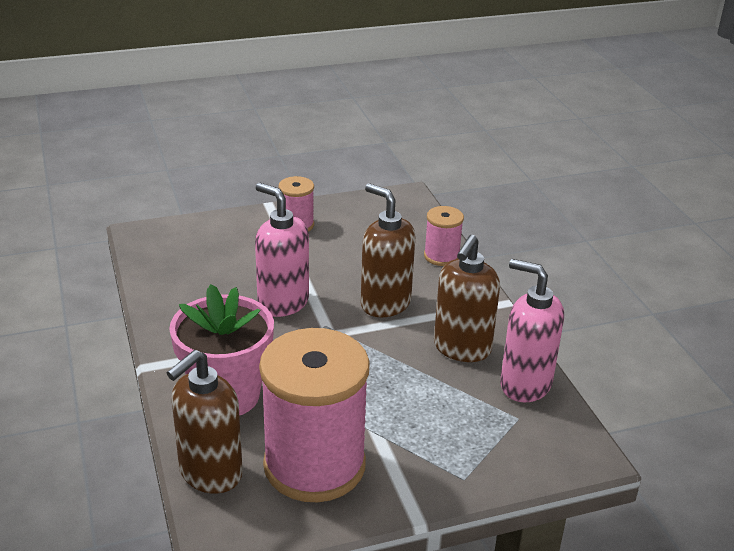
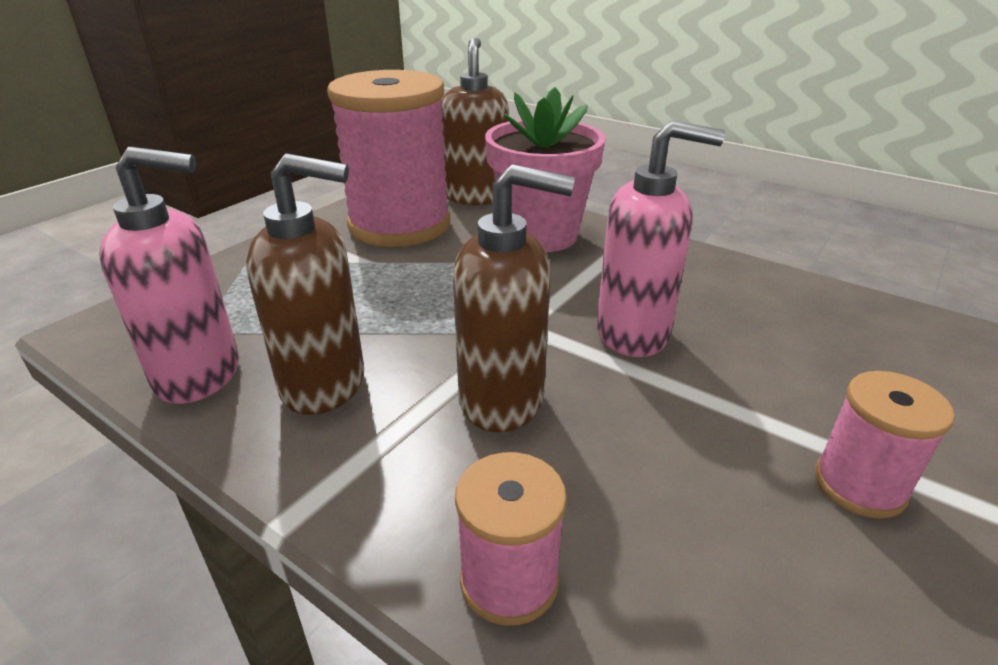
camera: 145 degrees right, 0 degrees up
brown soap dispenser [434,235,500,362] -> brown soap dispenser turned 105 degrees clockwise [246,154,364,415]

